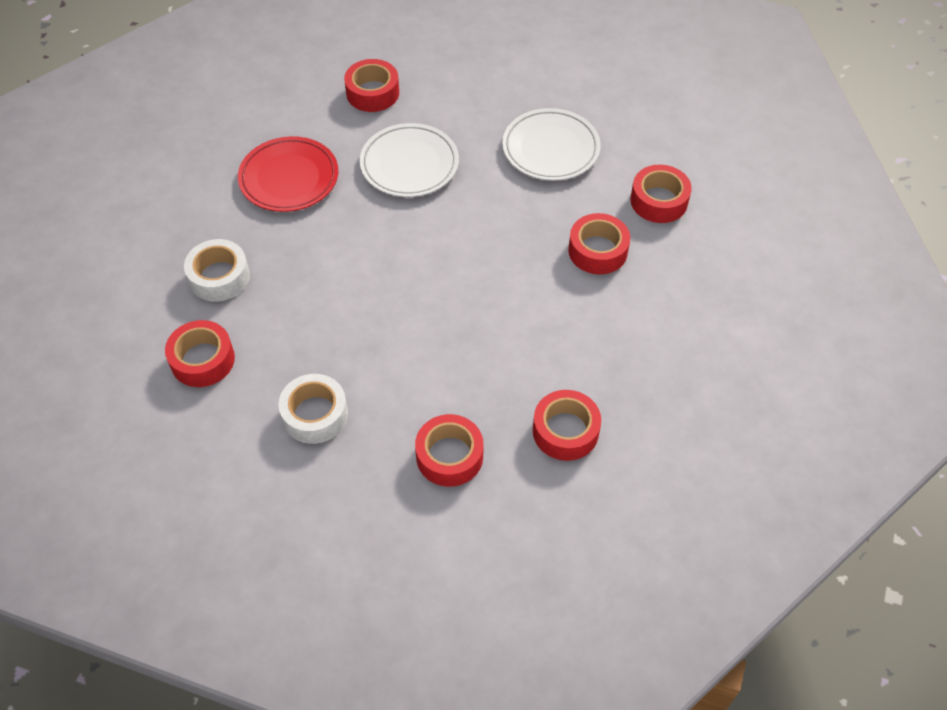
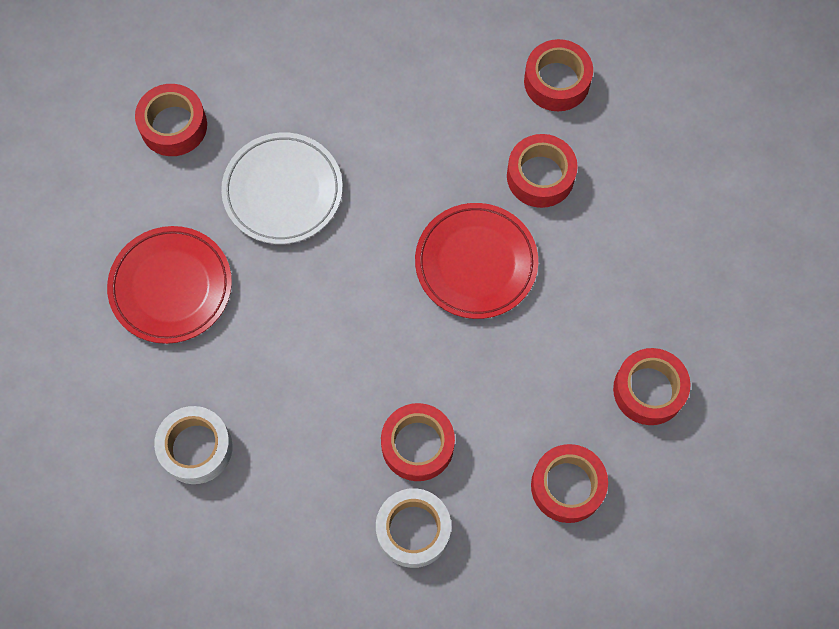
camera: 35 degrees left, 15 degrees up
red tape [165,320,235,387] -> red tape moved to [381,403,455,481]
white plate [502,108,601,181] -> none
none -> red plate [415,203,538,319]

